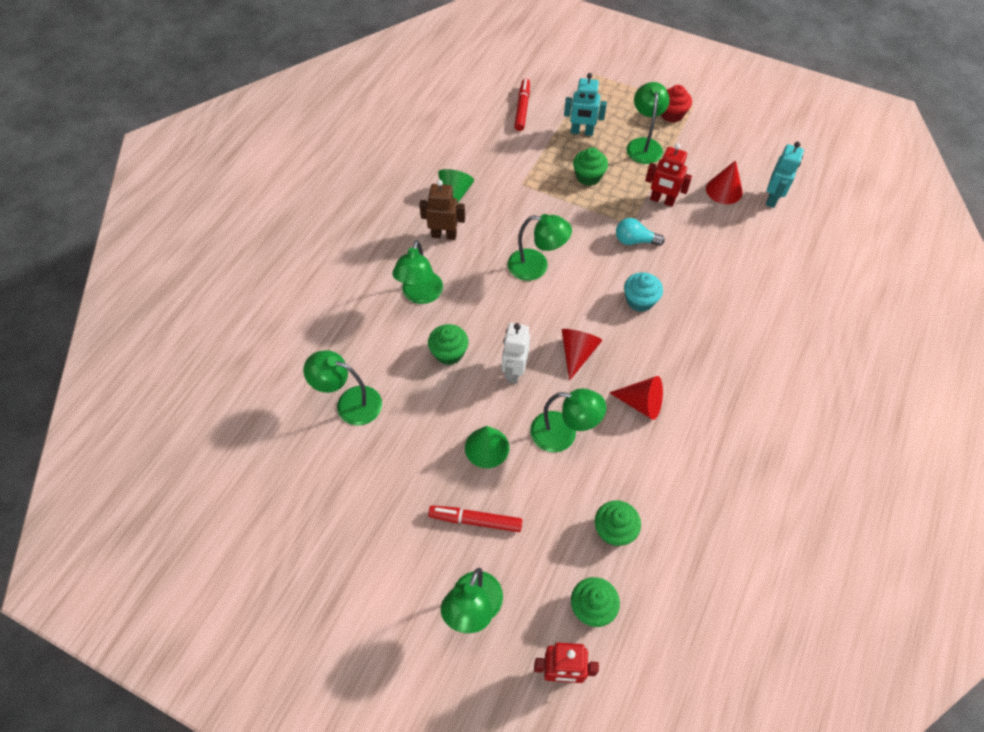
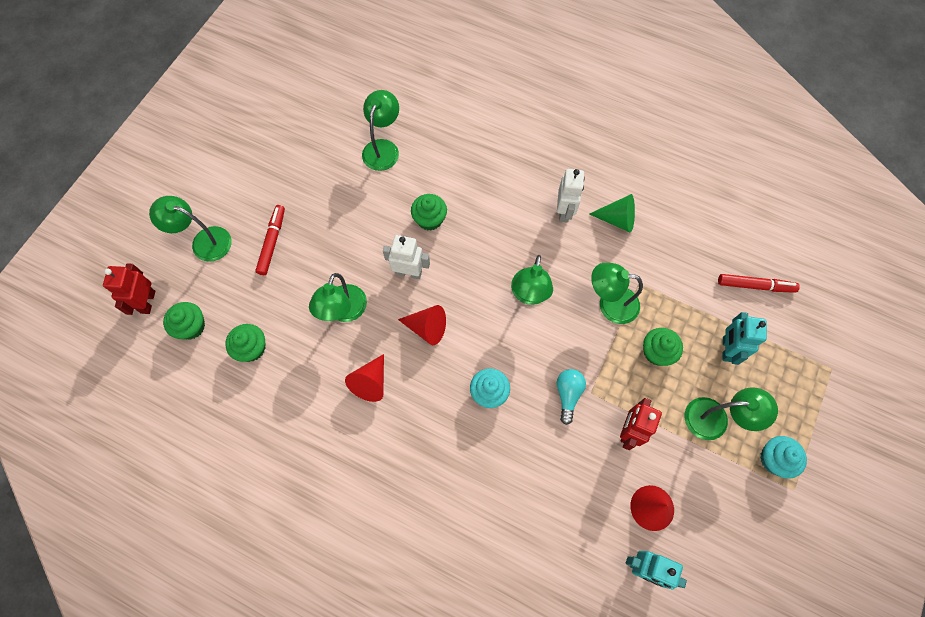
camera: 90 degrees right, 10 degrees up
green lamp [392,240,443,304] -> green lamp moved to [591,263,643,324]
brown robot [419,180,465,240] -> white robot [557,169,585,222]
green cone [465,426,509,468] -> none
red cupcake [661,85,692,123] -> turquoise cupcake [760,436,807,479]

